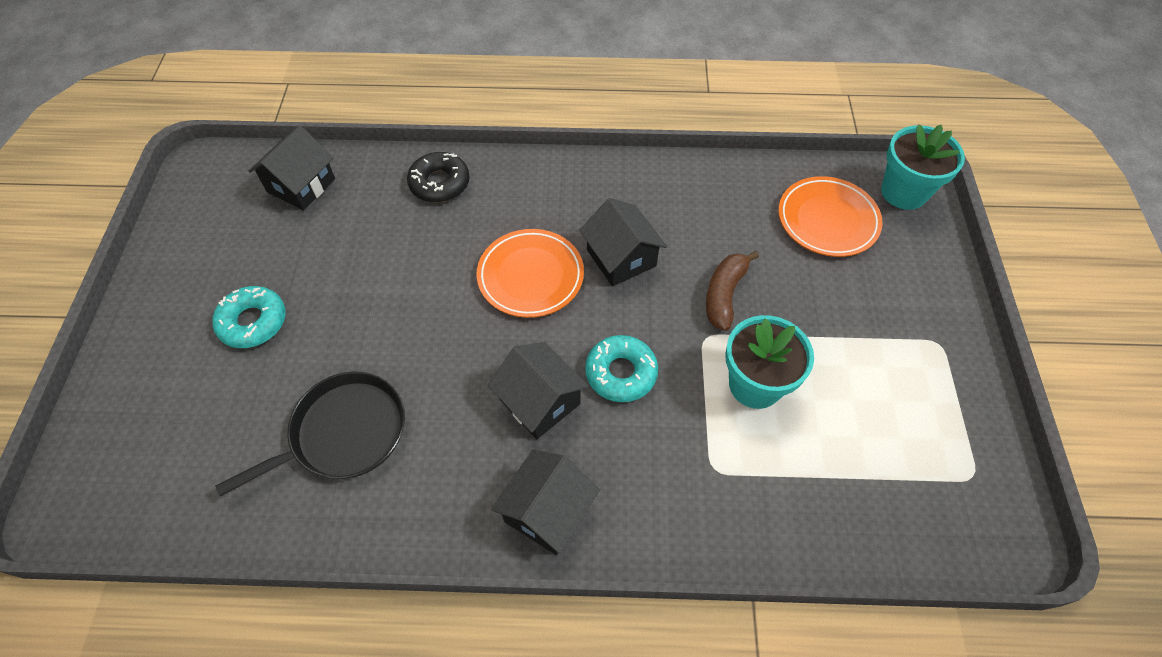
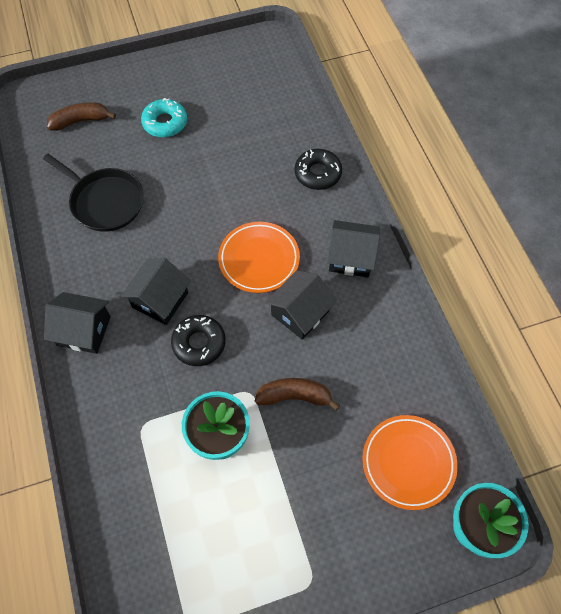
camera: 70 degrees right, 5 degrees up
black house [248,126,335,210] -> black house moved to [327,220,380,277]
turquoise donut [585,335,658,402] -> black donut [171,315,226,366]
none -> brown banana [47,102,116,131]

